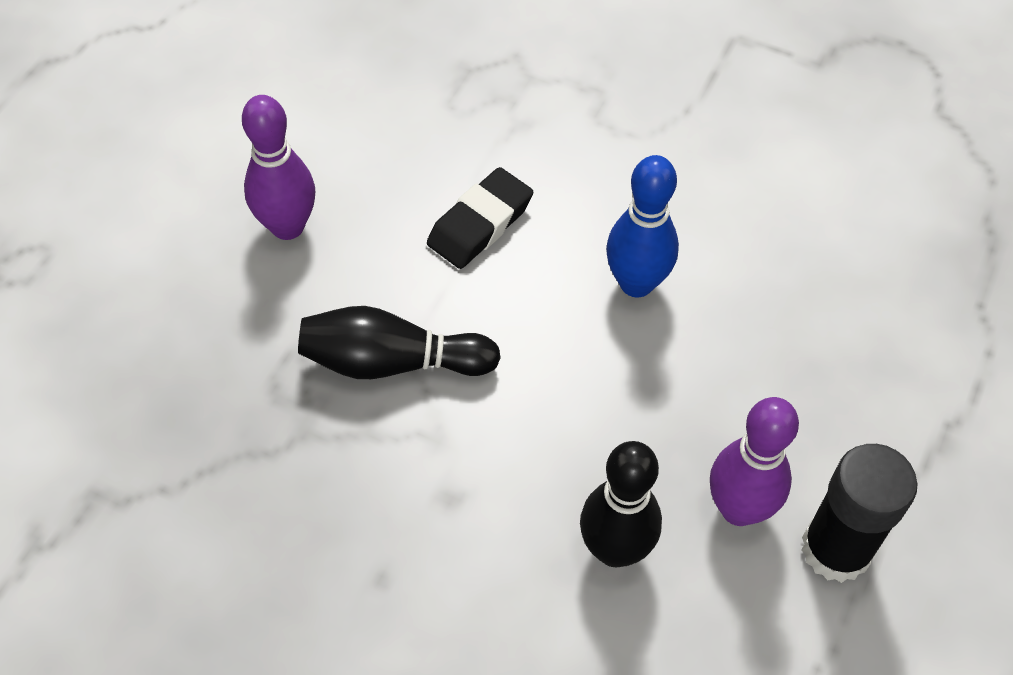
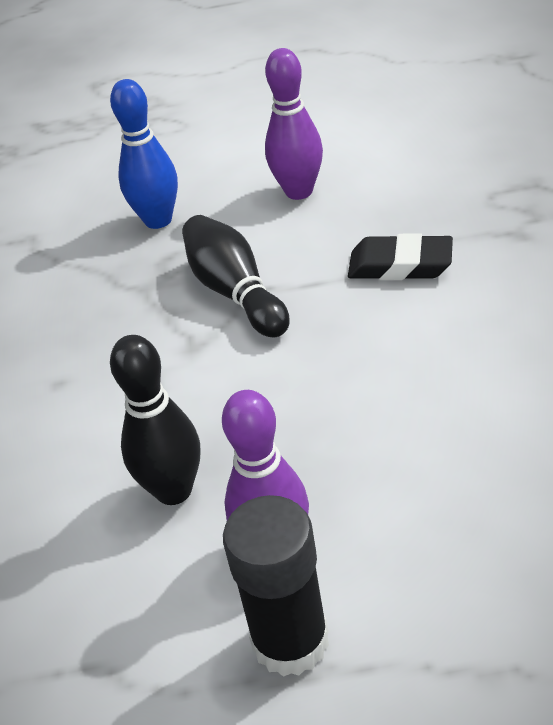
camera: 65 degrees right, 15 degrees down
blue bowling pin [606,155,679,297] -> blue bowling pin moved to [110,79,178,229]

